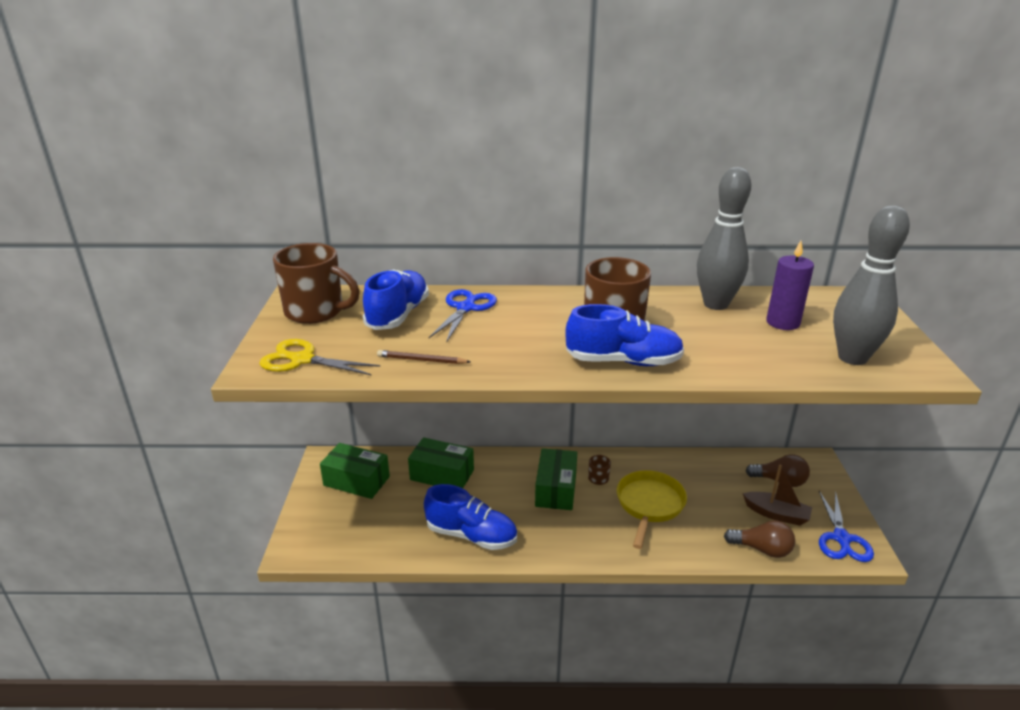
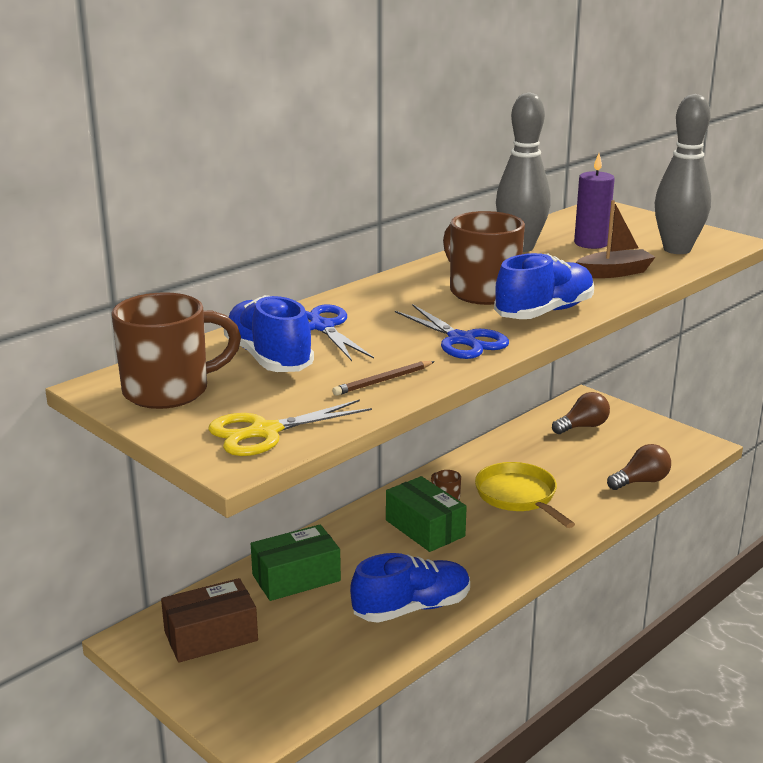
camera: 45 degrees left, 5 degrees down
green box [320,443,390,499] -> brown box [161,578,258,663]
brown boat [743,464,812,526] -> brown boat moved to [576,200,655,278]
blue scissors [819,491,874,562] -> blue scissors moved to [395,304,509,359]

